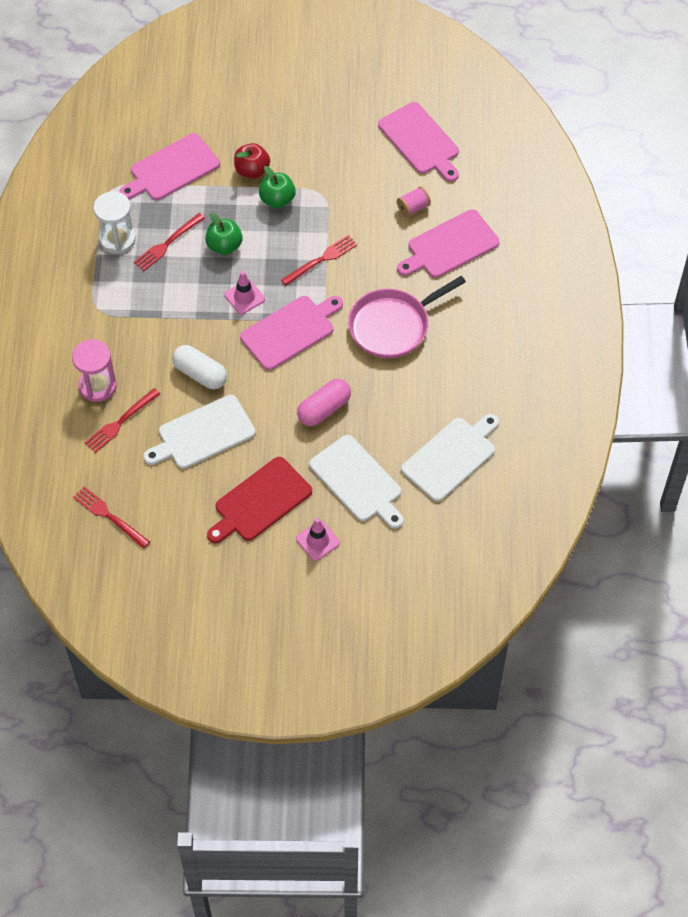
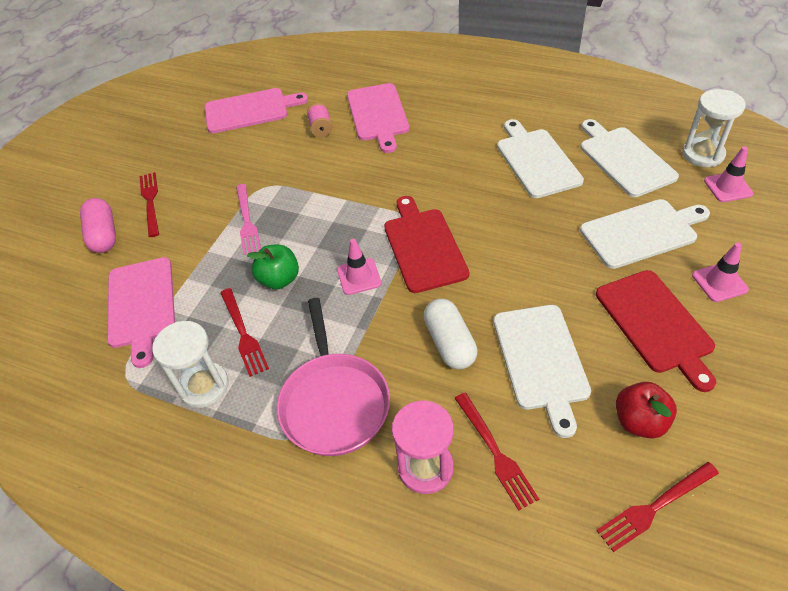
camera: 65 degrees left, 10 degrees down
white capsule [172,345,227,389] -> white capsule turned 75 degrees counterclockwise [424,299,478,370]
red apple [234,143,270,179] -> red apple moved to [616,382,677,439]
pink cutting board [240,296,343,370] -> red cutting board [384,196,469,293]
green apple [259,166,296,208] -> pink fork [236,184,261,255]
red fork [281,235,358,286] -> red fork moved to [139,172,159,237]
pink capsule [297,379,351,426] -> pink capsule moved to [80,198,116,253]
pink pan [348,276,466,358] -> pink pan moved to [277,298,390,456]
none -> white cutting board [497,119,584,198]
none -> white hourglass [682,89,746,167]
none -> pink traffic cone [704,146,754,202]

